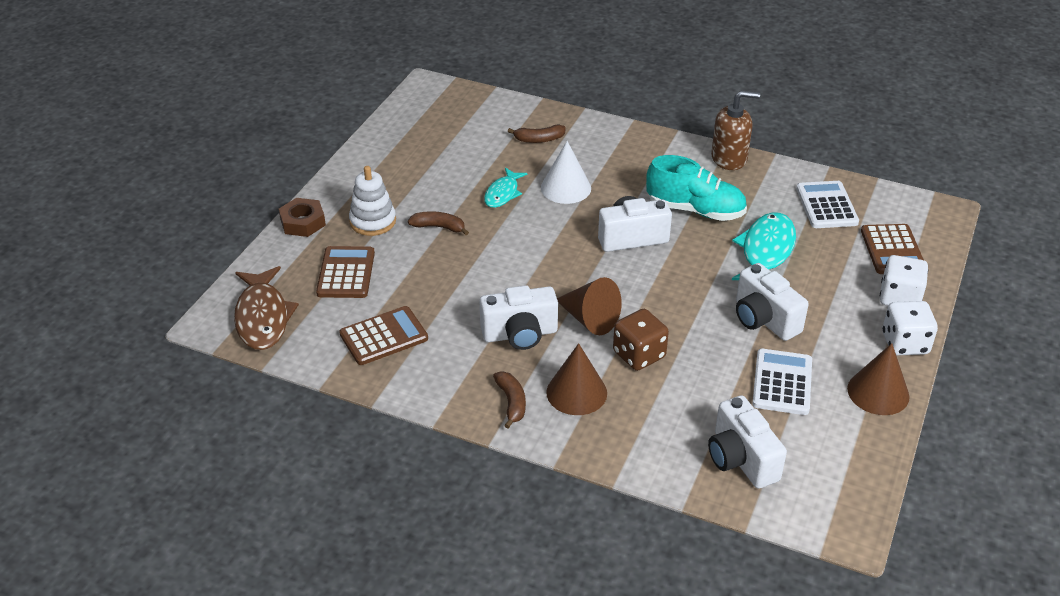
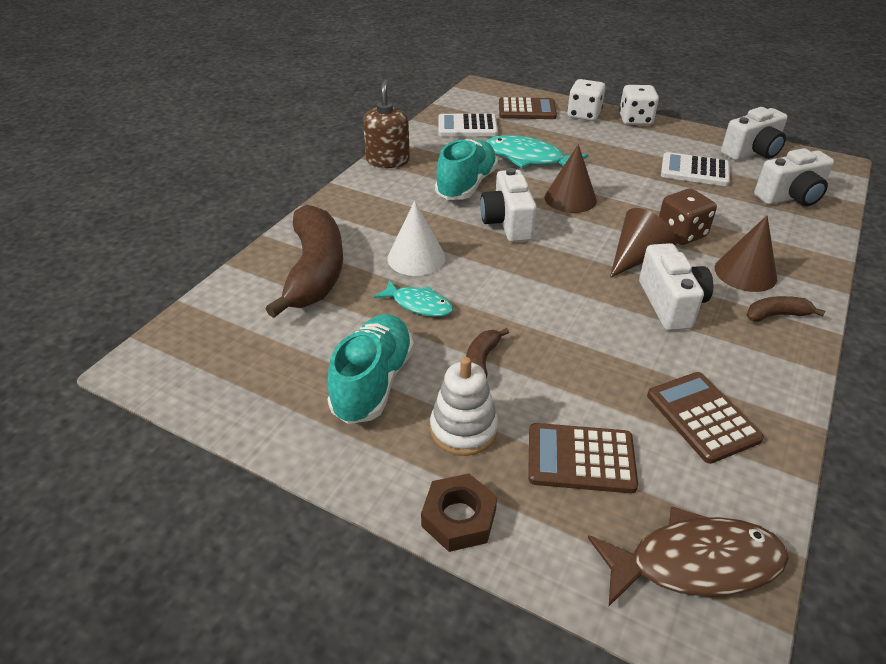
camera: 85 degrees left, 0 degrees up
brown banana [508,125,566,143] -> brown banana [265,205,343,318], size x2.31
white camera [736,263,809,341] -> white camera moved to [721,107,788,160]
brown cone [847,343,910,415] -> brown cone moved to [544,144,597,213]
none -> turquoise shoe [327,314,414,424]

